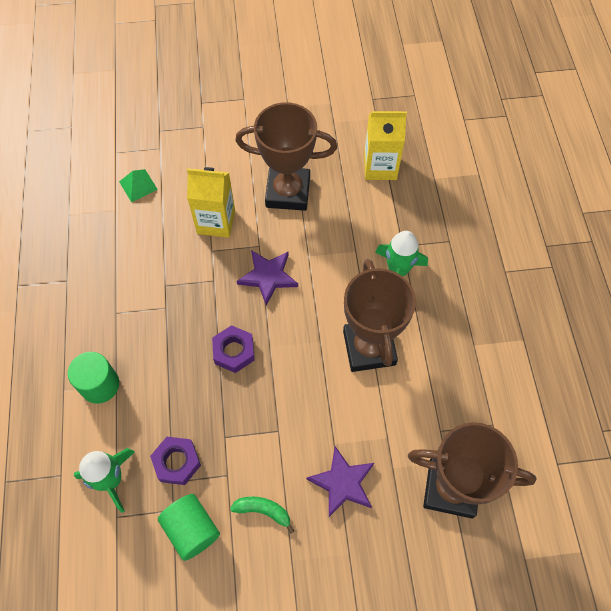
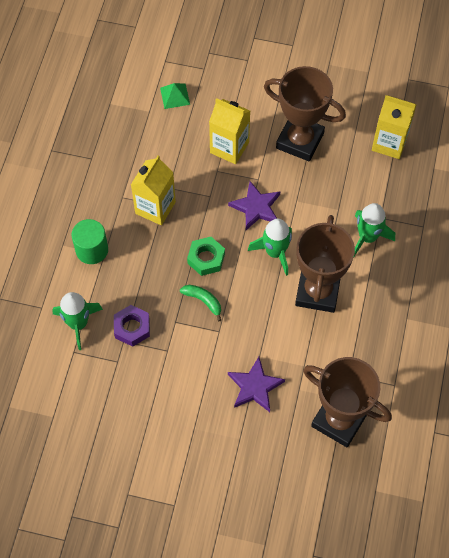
camera: 20 degrees right, 0 degrees up
green cylinder [158,494,220,561] -> none
purple nut [212,325,255,373] -> green nut [187,237,225,276]
green banana [230,497,294,534] -> green banana moved to [180,285,221,322]
none -> yellow carton [131,156,176,225]
none -> green rocket [248,219,292,276]

